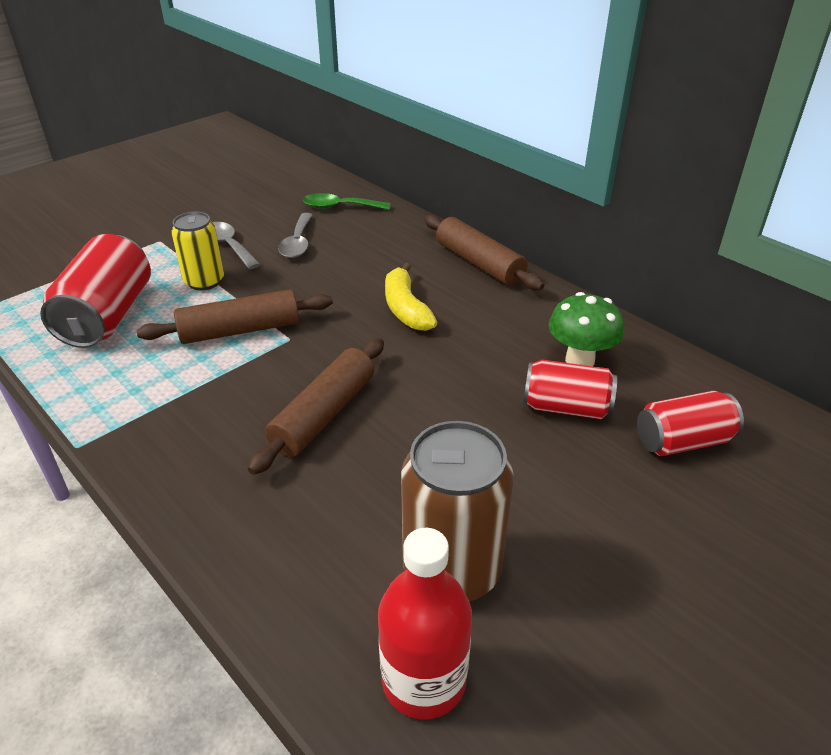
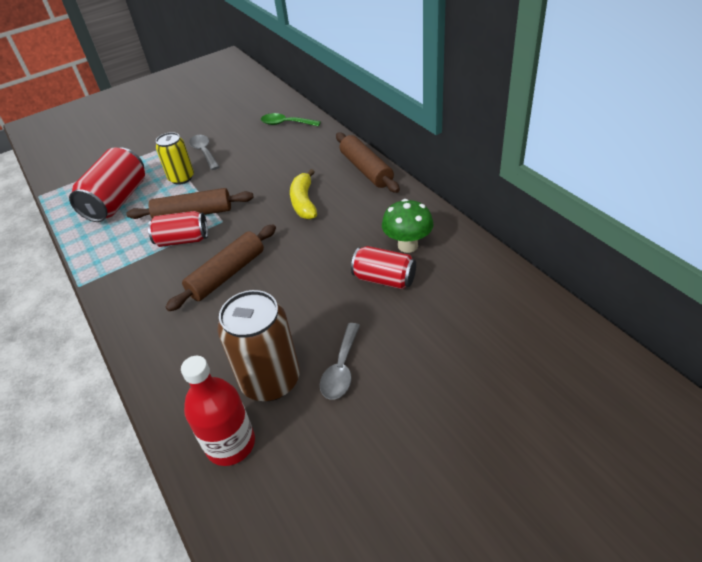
camera: 15 degrees right, 5 degrees up
grey spoon [278,213,313,258] -> grey spoon moved to [320,323,360,400]
red can [637,391,744,456] -> red can moved to [148,211,208,247]

